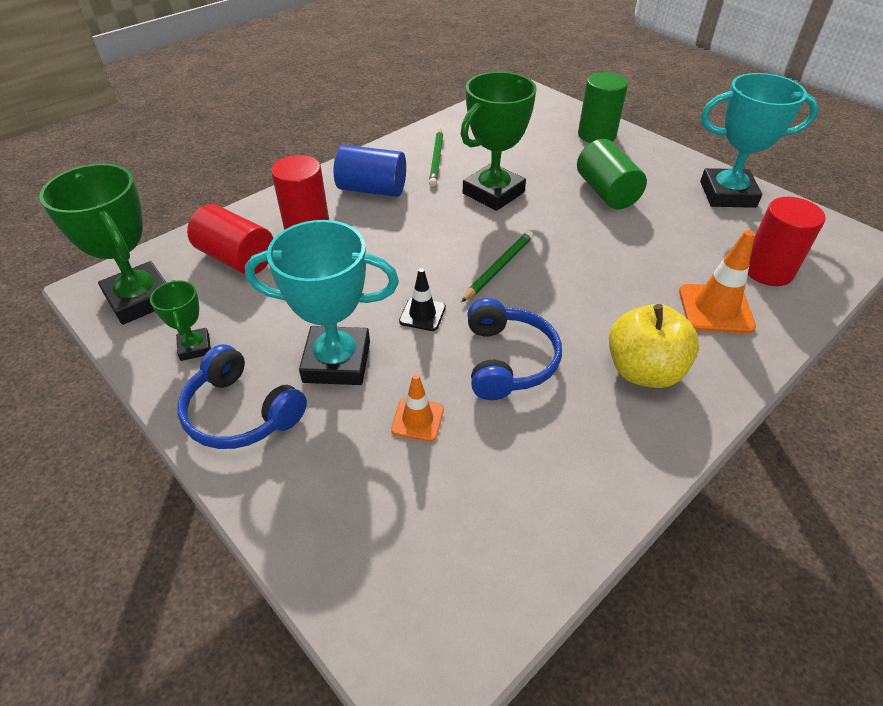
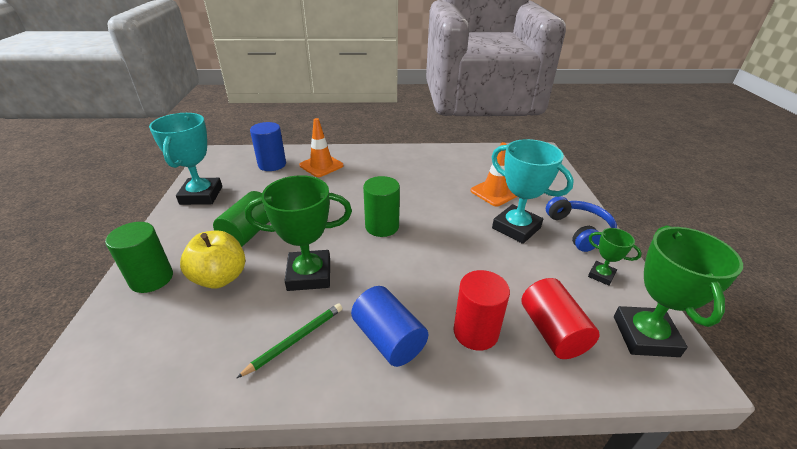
camera: 140 degrees left, 10 degrees down
green trophy [150,280,211,361] -> green trophy turned 75 degrees counterclockwise [588,228,642,286]
orange traffic cone [391,374,444,441] -> orange traffic cone [470,142,517,206], size x1.63
black traffic cone [399,268,446,331] -> none
green pencil [461,231,533,302] -> green cylinder [363,176,400,237]
blue headphones [467,298,562,400] -> none
yellow apple [609,304,699,388] -> yellow apple moved to [180,230,245,289]
turquoise trophy [700,73,819,208] -> turquoise trophy turned 45 degrees clockwise [149,113,222,205]
red cylinder [748,197,825,286] -> blue cylinder [250,122,286,171]

